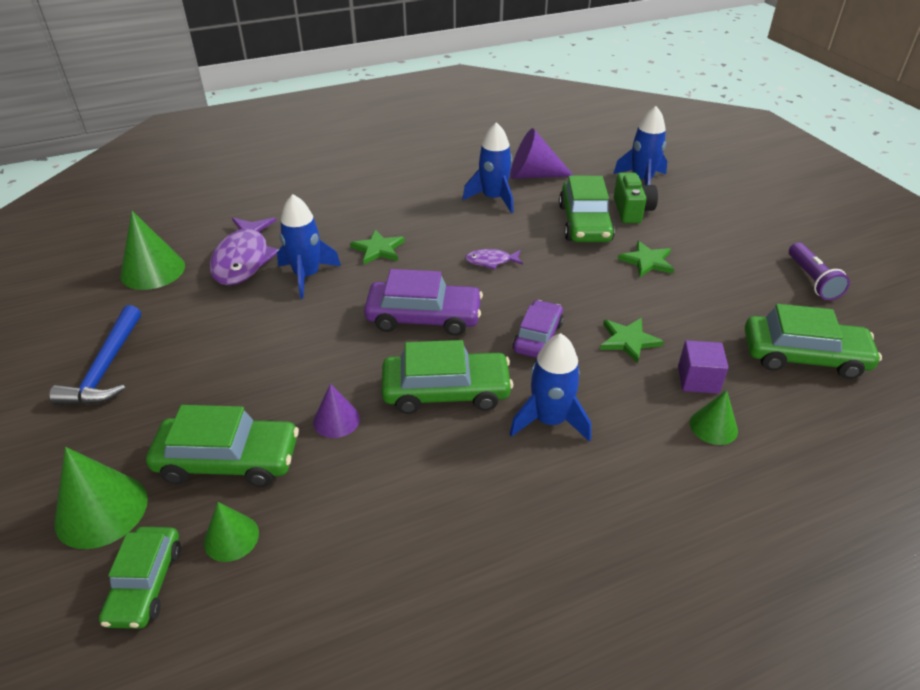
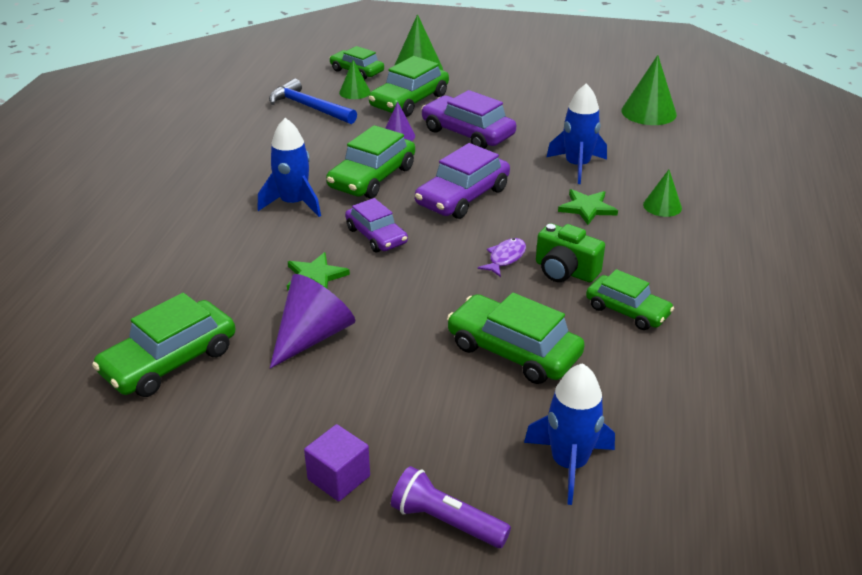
camera: 125 degrees right, 5 degrees down
blue hammer [49,305,141,405] -> blue hammer moved to [269,79,357,124]
purple fish [210,218,279,285] -> none
blue rocket [463,122,514,213] -> green car [586,269,674,330]
purple cone [511,128,574,179] -> purple cone moved to [270,274,355,369]
green camera [614,172,658,223] -> green camera moved to [536,223,605,282]
green star [618,241,674,277] -> none
purple cube [678,340,728,394] -> purple cube moved to [304,424,370,502]
green cone [690,390,738,445] -> green cone moved to [643,170,682,217]
purple flashlight [789,243,850,300] -> purple flashlight moved to [391,466,511,548]
none -> purple car [421,90,516,149]

